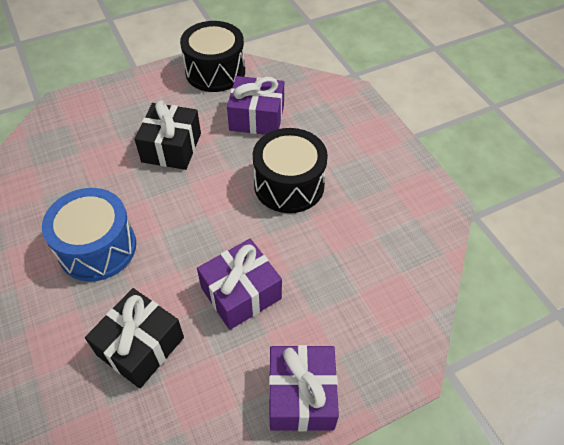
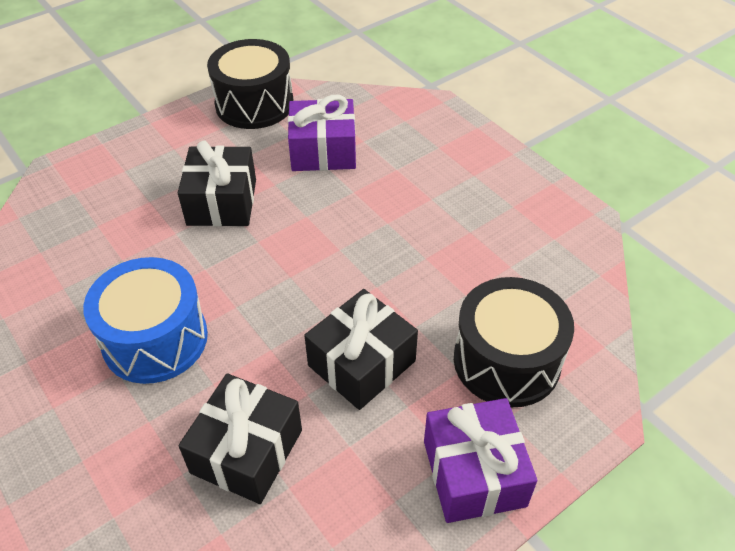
camera: 10 degrees left, 5 degrees down
purple gift [197,239,282,330] -> black gift [304,289,418,410]
black drum [253,128,328,213] -> black drum moved to [454,277,574,407]

